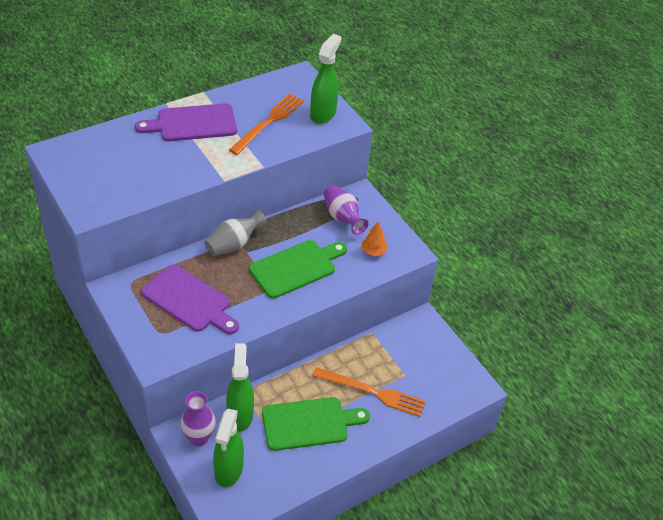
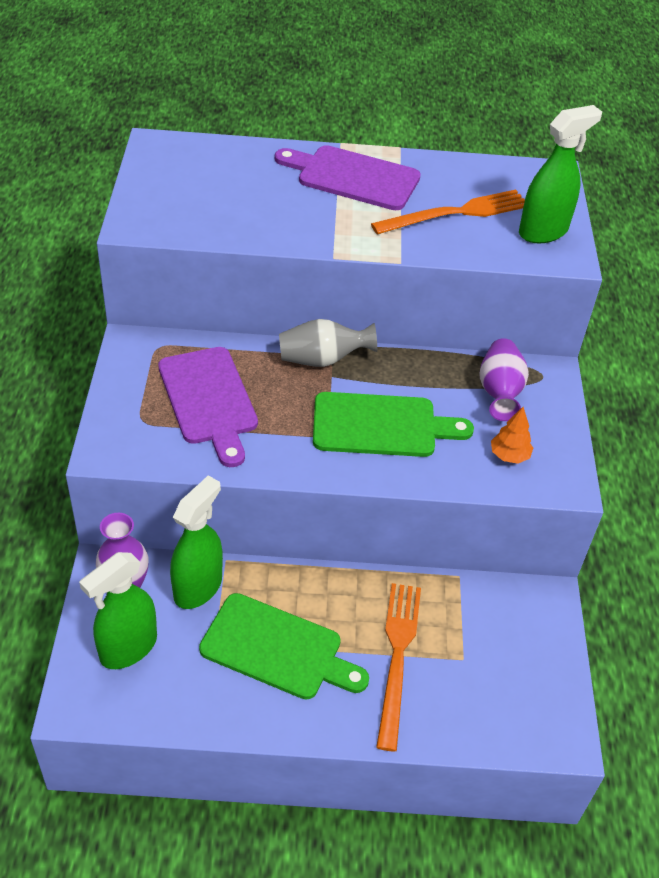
camera: 35 degrees right, 0 degrees up
orange fork [313,367,426,417] -> orange fork turned 135 degrees counterclockwise [376,583,421,752]

